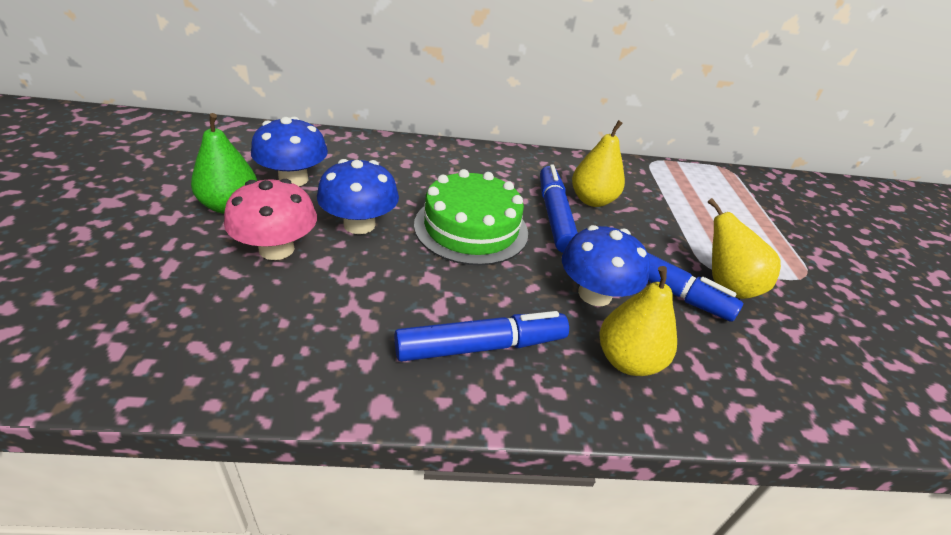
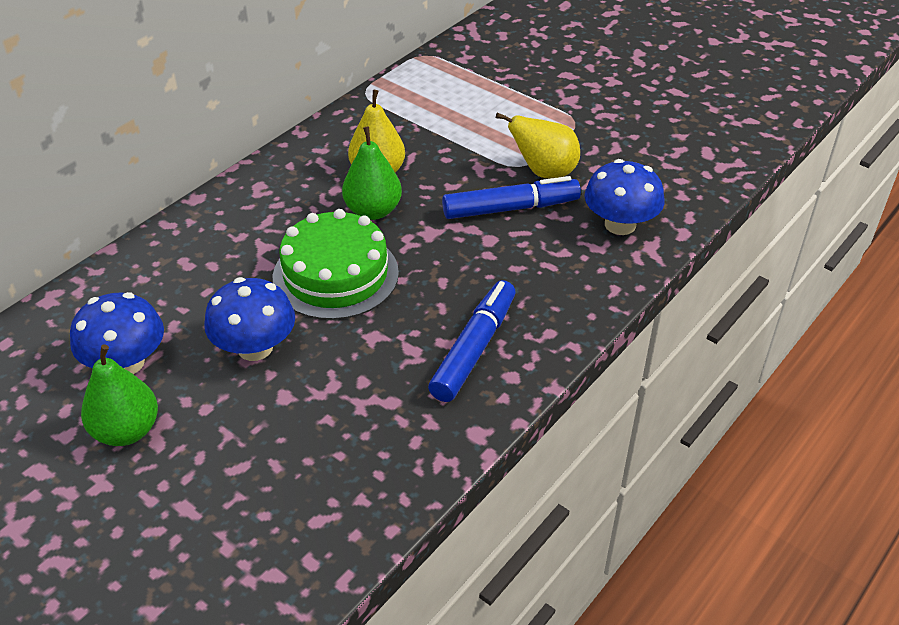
camera: 45 degrees left, 5 degrees up
pink mushroom [224,179,317,260] -> none
blue marker [540,164,578,253] -> green pear [342,127,402,220]
blue mushroom [562,225,650,306] -> blue mushroom moved to [584,159,665,235]
yellow pear [599,266,677,376] -> none

